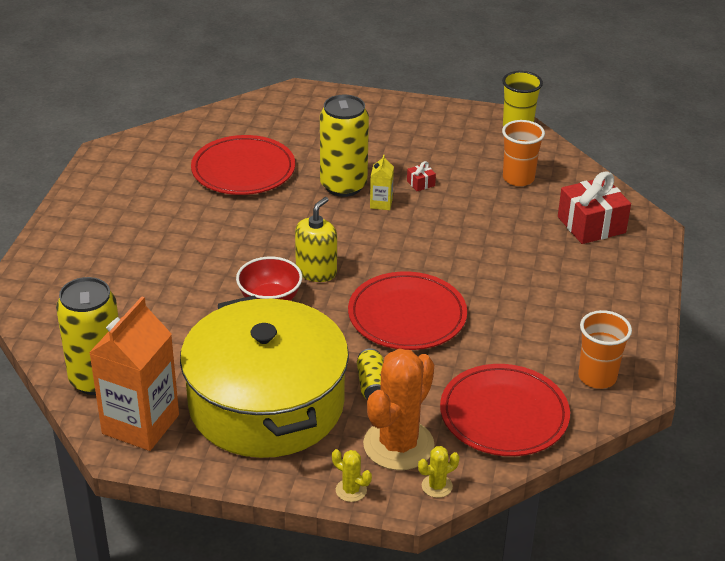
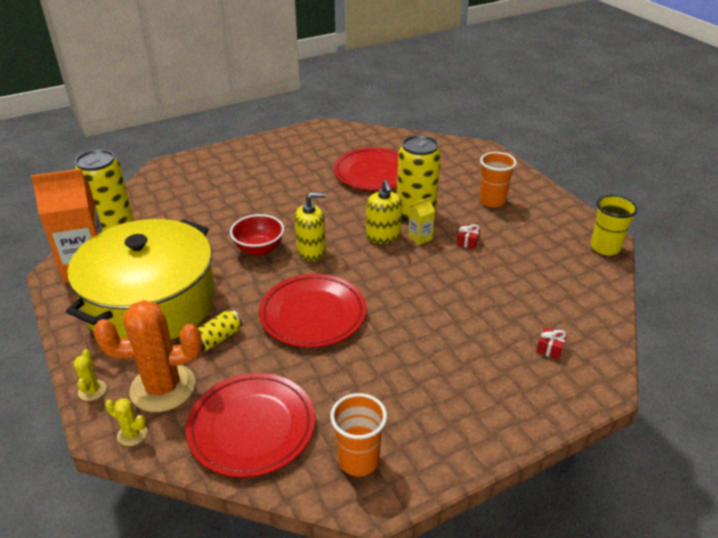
camera: 50 degrees right, 0 degrees up
orange cup [502,120,545,186] -> orange cup moved to [479,152,517,208]
red gift [558,171,631,244] -> red gift [536,327,567,360], size x0.43
none -> yellow soap dispenser [366,180,402,244]

